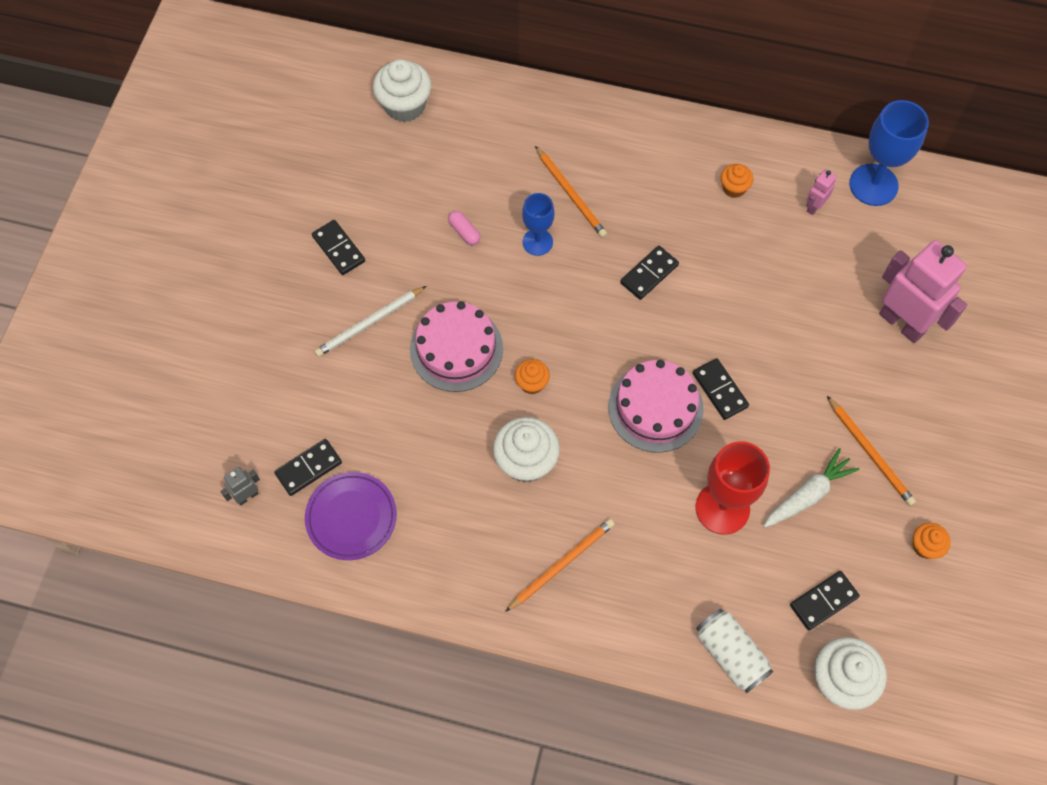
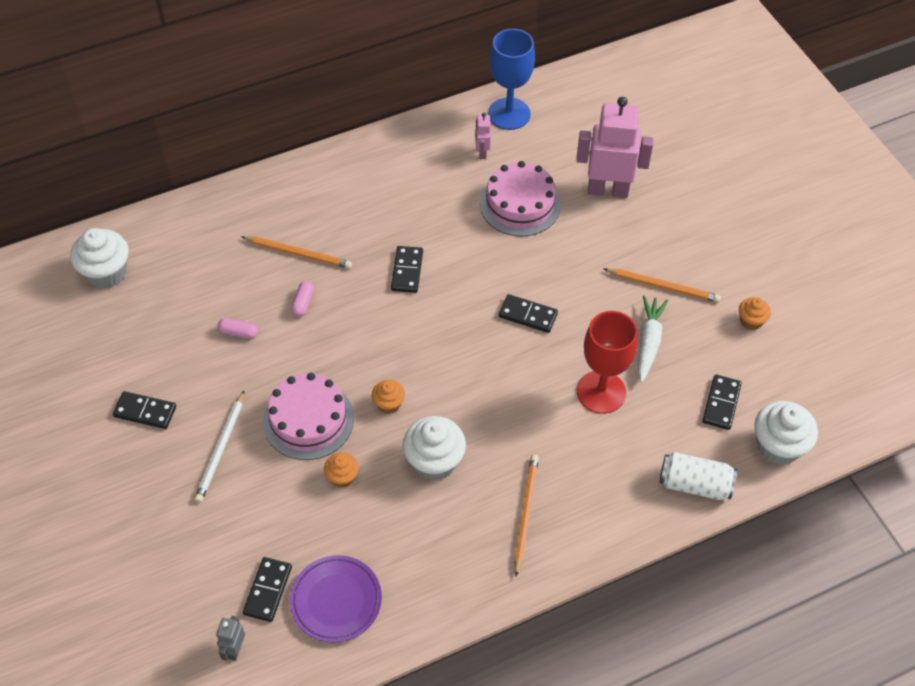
camera: 40 degrees left, 10 degrees down
blue goblet [522,193,555,256] -> pink capsule [291,281,314,317]
pink cake [608,360,704,453] -> pink cake moved to [480,161,561,237]
orange cupcake [721,164,753,198] -> orange cupcake moved to [324,452,359,488]

